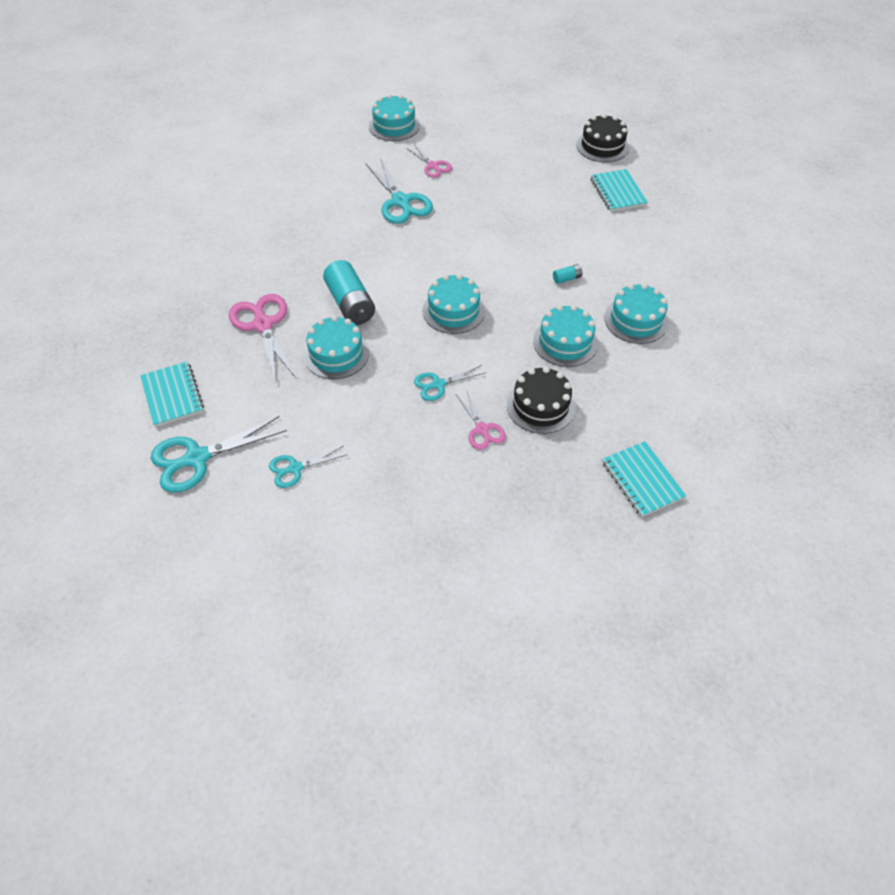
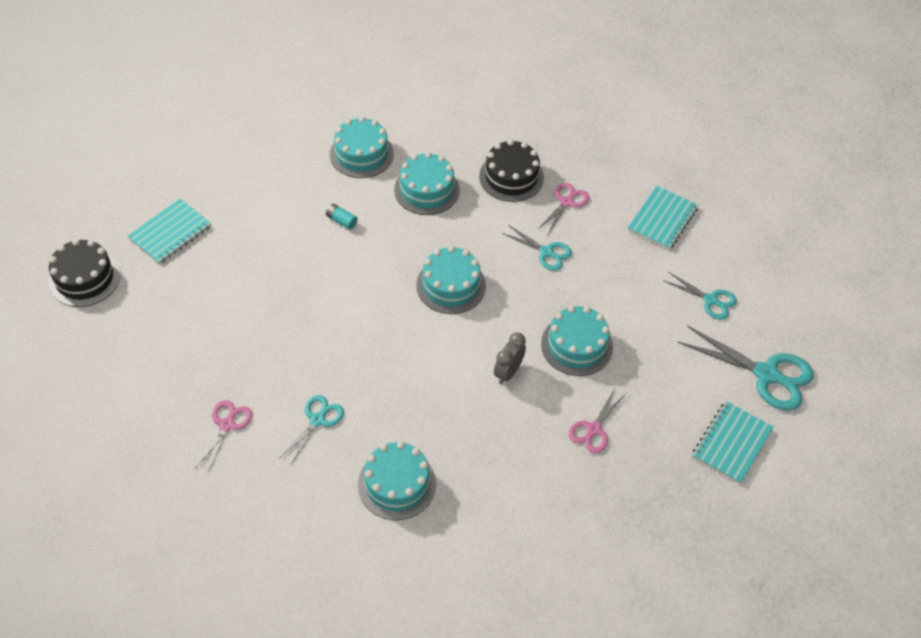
camera: 125 degrees left, 0 degrees up
pink scissors [229,294,296,382] -> pink scissors [568,388,626,454], size x0.58
turquoise battery [323,260,375,325] -> grey clock [494,333,526,384]
turquoise scissors [366,158,433,224] -> turquoise scissors [280,395,344,464], size x0.58
turquoise cake [369,94,420,141] -> turquoise cake moved to [358,441,436,520]
turquoise notebook [602,441,686,517] -> turquoise notebook moved to [628,186,698,250]

